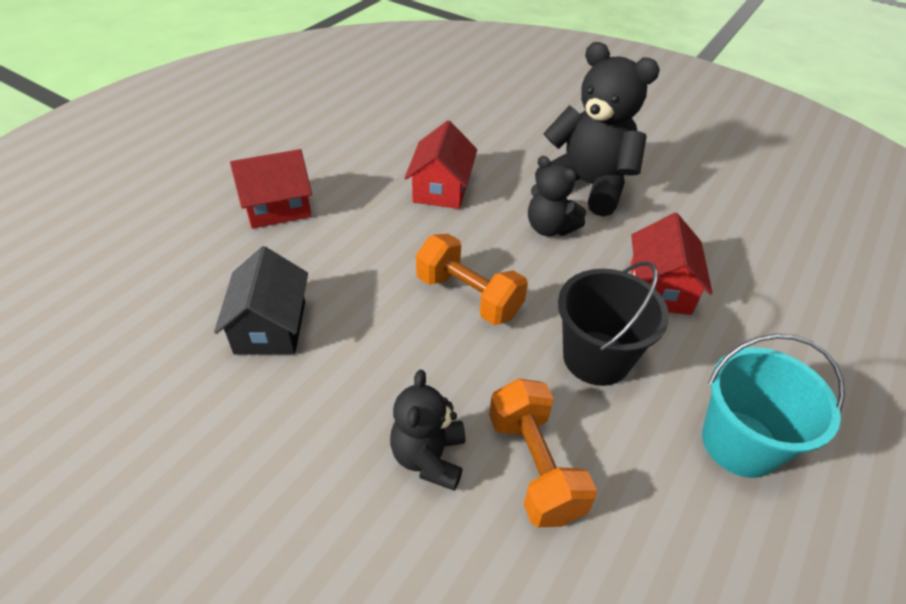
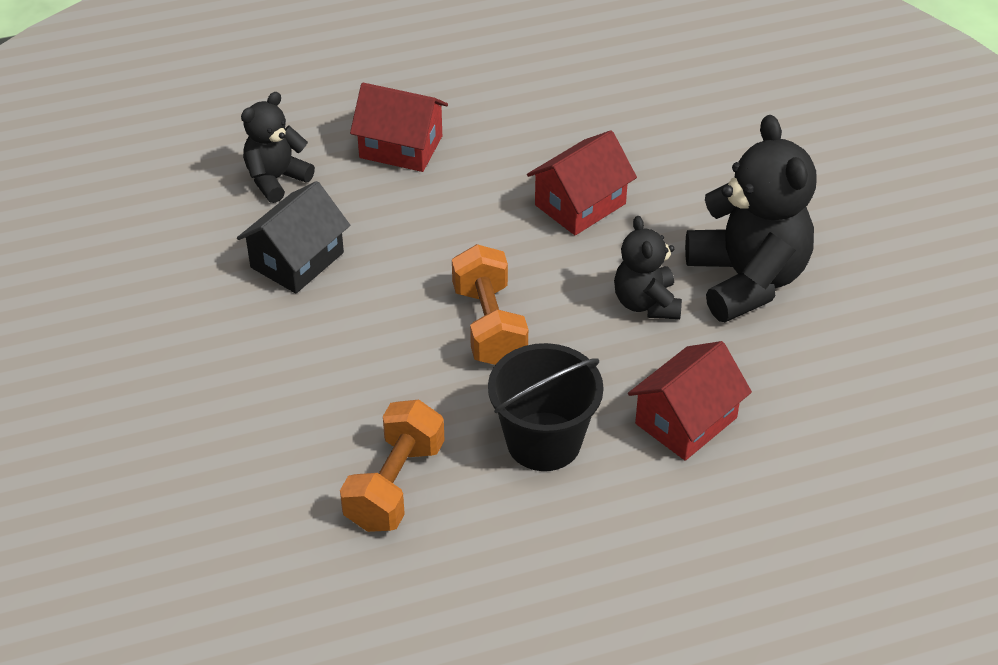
camera: 40 degrees right, 0 degrees up
black teddy bear [390,370,465,491] -> black teddy bear moved to [241,92,315,203]
turquoise bucket [702,334,845,478] -> none

